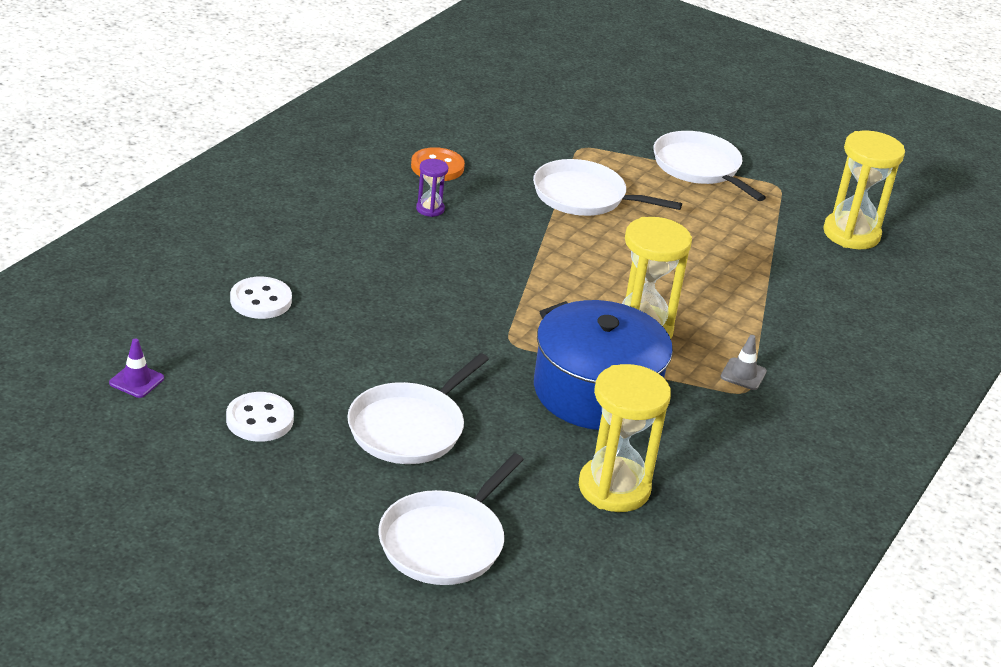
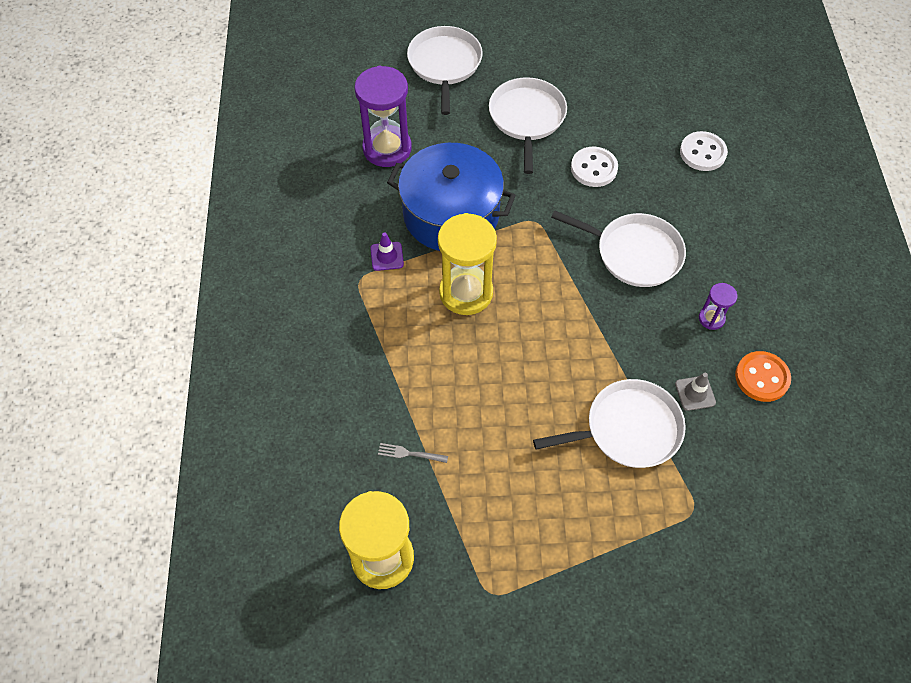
camera: 150 degrees right, 25 degrees up
purple traffic cone [109,338,164,398] -> purple traffic cone moved to [371,232,404,271]
white button [226,392,294,442] -> white button moved to [571,147,618,187]
yellow hourglass [579,364,671,512] -> purple hourglass [354,66,412,167]
white pan [653,131,766,201] -> white pan moved to [551,210,686,287]
grey traffic cone [720,335,767,390] -> grey traffic cone moved to [675,373,716,411]
none -> grey fork [378,443,448,463]

